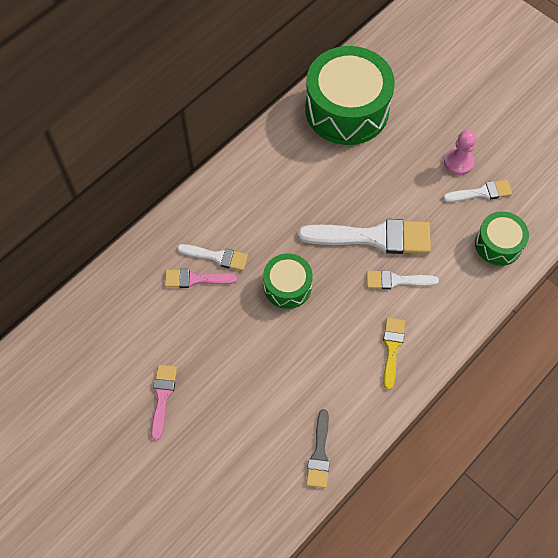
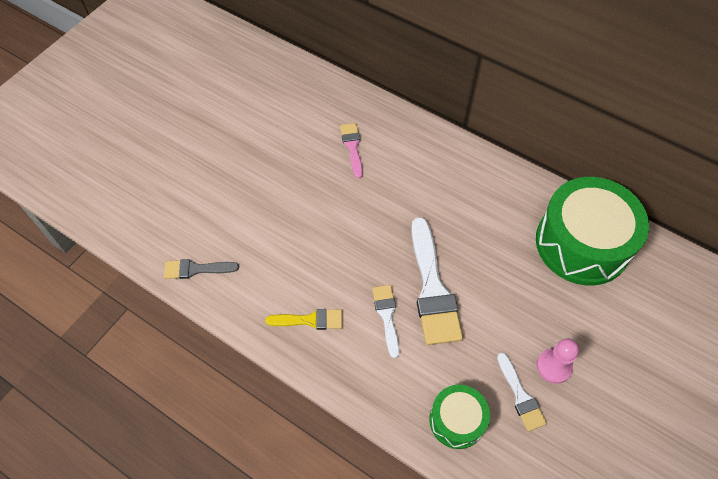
camera: 80 degrees right, 5 degrees down
pink brush [151,365,177,441] -> none
white brush [177,244,248,271] -> none
green drum [263,254,313,309] -> none

